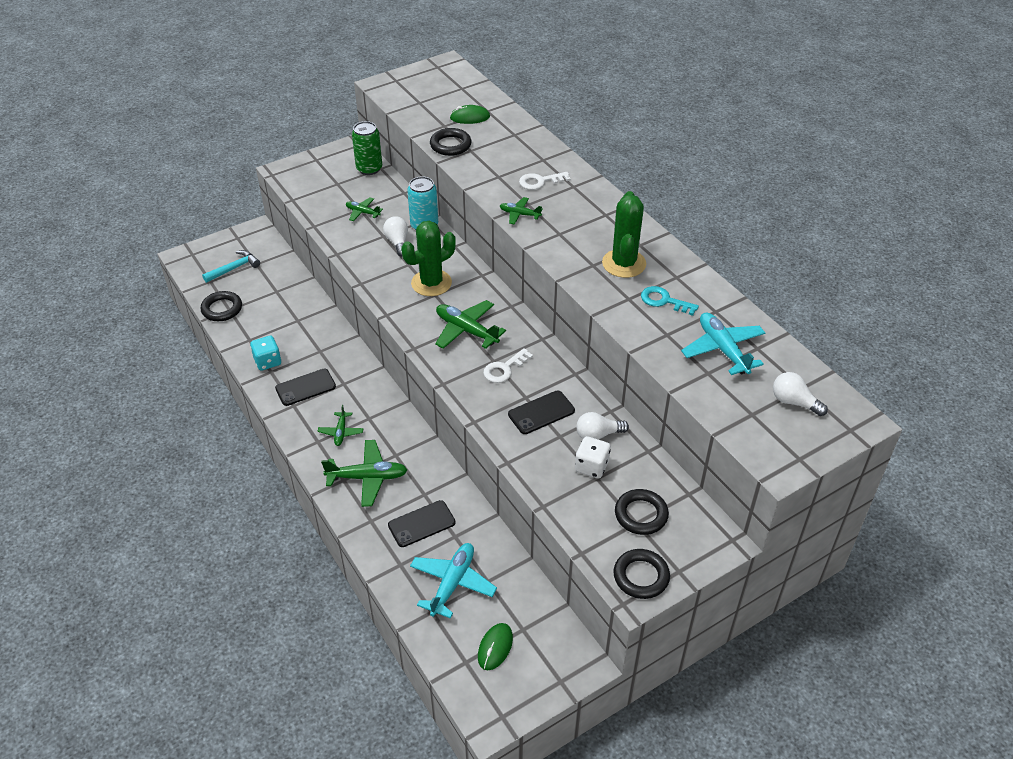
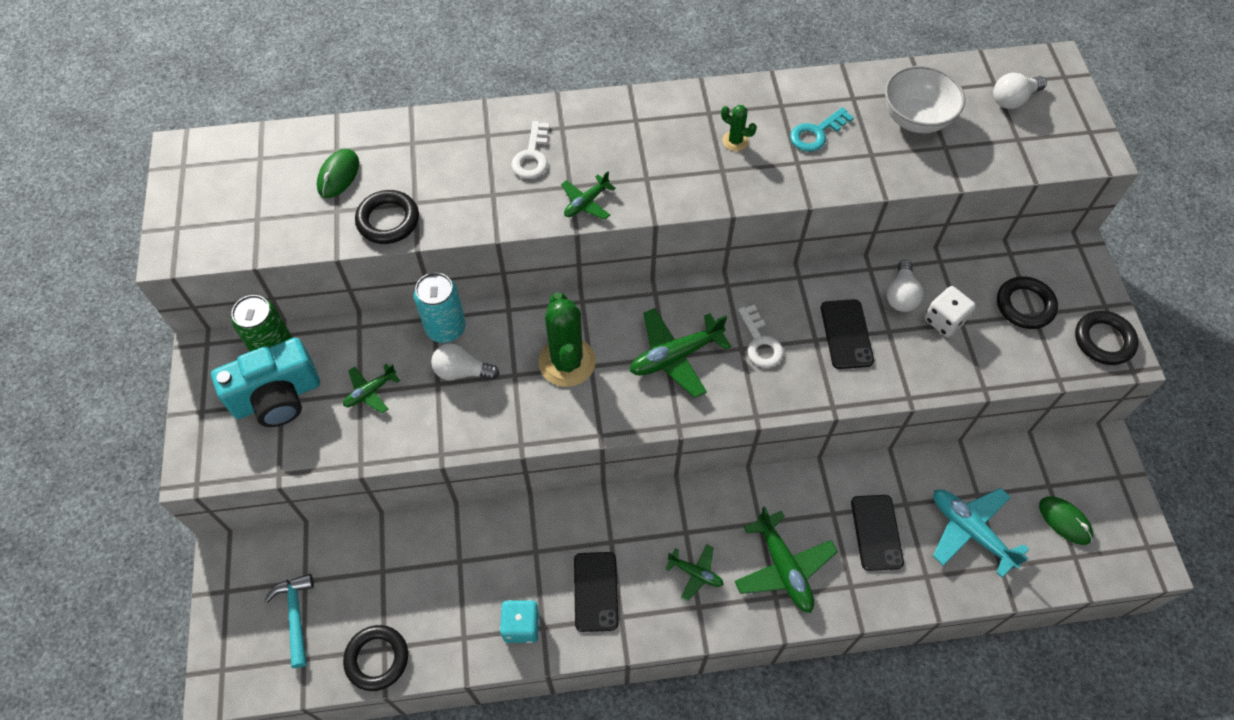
camera: 65 degrees left, 15 degrees up
green plane [321,440,407,507] -> green plane turned 135 degrees clockwise [734,507,838,613]
green cactus [602,191,646,278] -> green cactus [721,105,757,151], size x0.47
turquoise plane [681,312,765,375] -> white bowl [885,66,965,133]
none -> turquoise camera [211,338,320,427]

